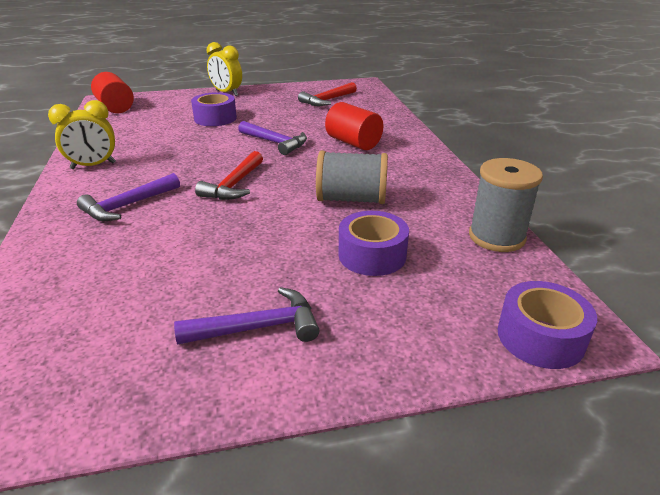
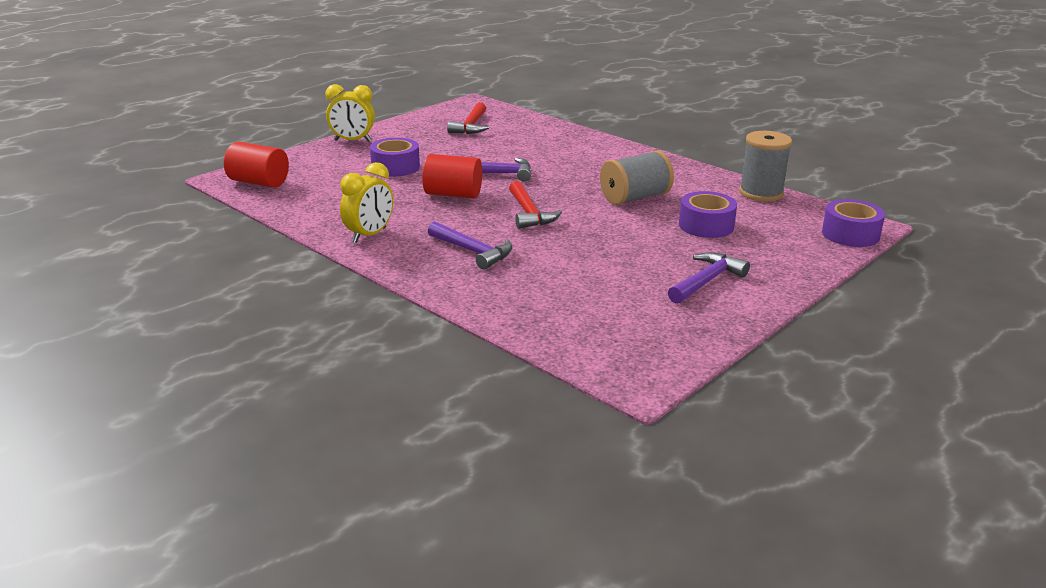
camera: 35 degrees left, 5 degrees down
purple hammer [77,173,180,221] -> purple hammer turned 60 degrees counterclockwise [428,221,513,270]
red cylinder [325,102,383,150] -> red cylinder moved to [422,154,482,199]

